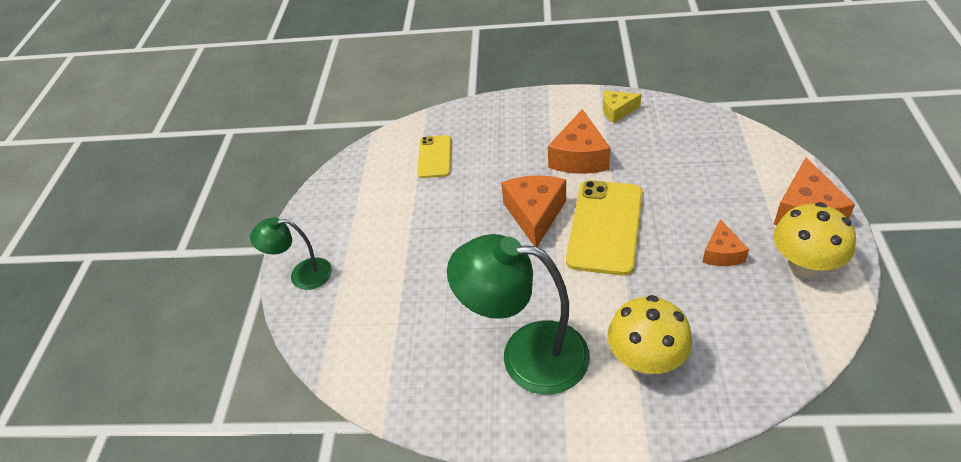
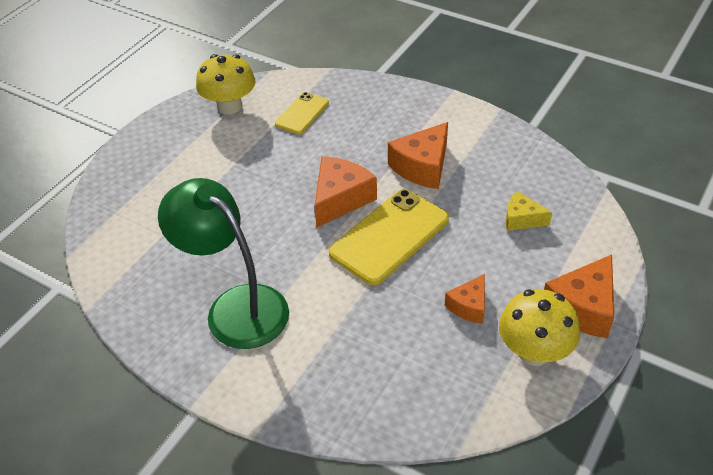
camera: 25 degrees right, 0 degrees up
green lamp [250,217,332,290] -> none
yellow cheese [603,90,641,124] -> yellow cheese moved to [506,191,552,231]
yellow mushroom [608,295,692,375] -> yellow mushroom moved to [196,54,255,115]

